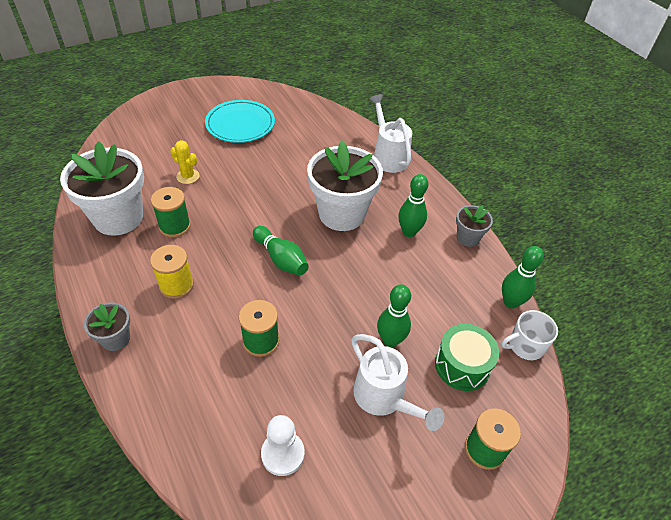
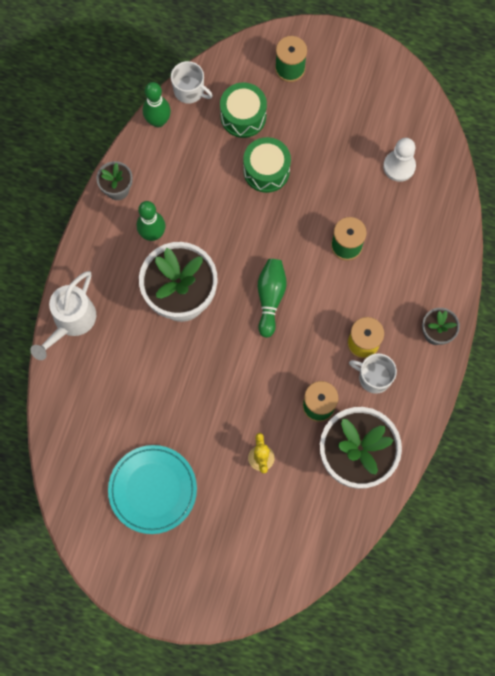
camera: 130 degrees left, 25 degrees up
white watering can [351,334,444,431] -> none
green bowling pin [377,284,411,347] -> green drum [243,137,291,193]
none -> white mug [349,353,397,394]

